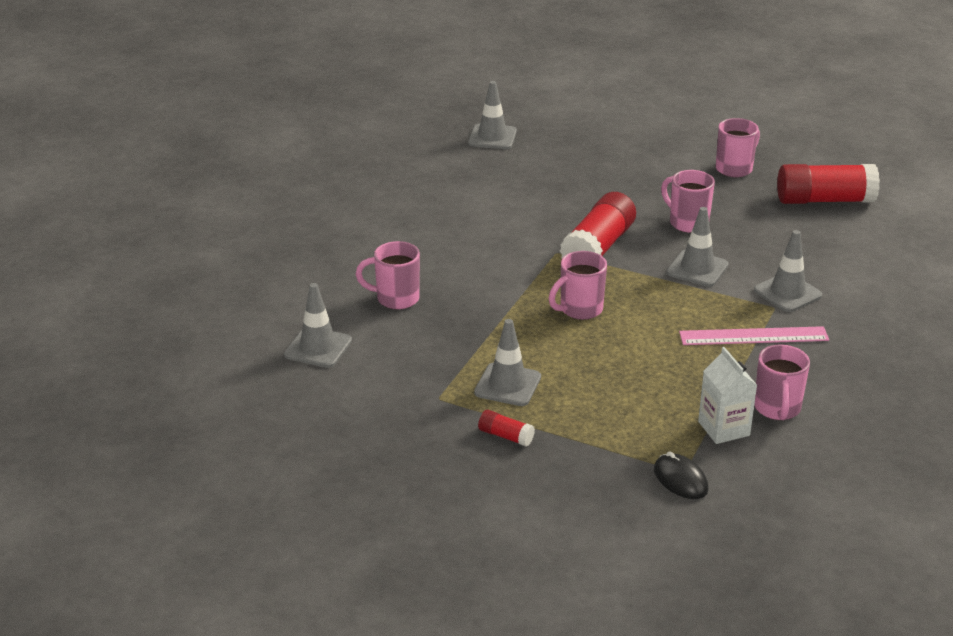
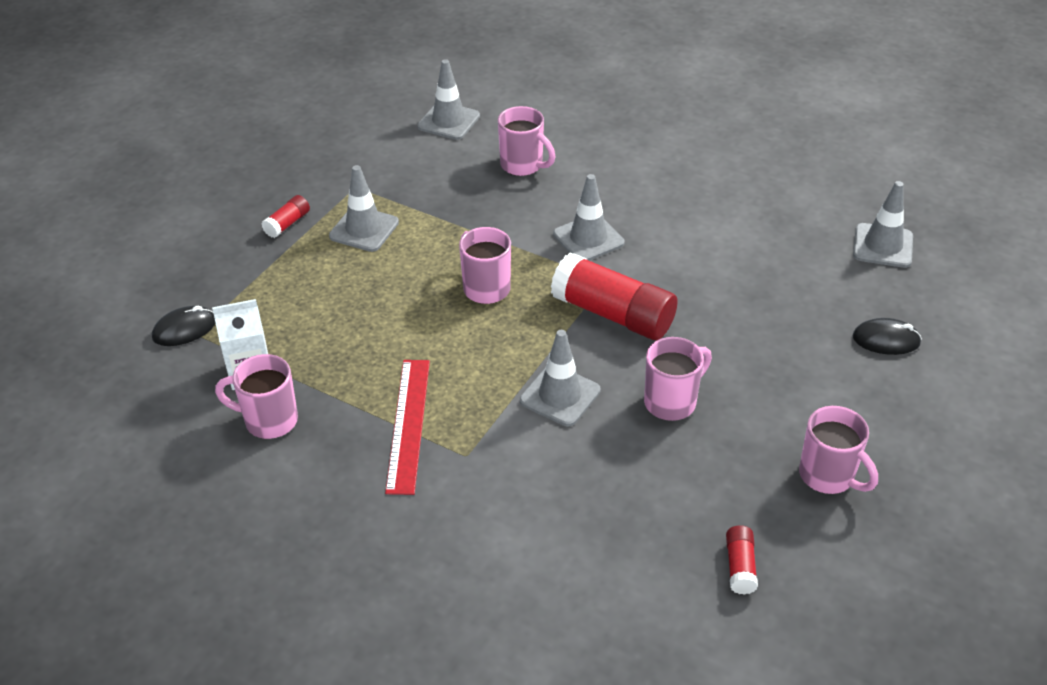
camera: 95 degrees right, 10 degrees up
pink mug [356,241,420,309] -> pink mug turned 120 degrees clockwise [498,106,555,176]
pink ruler [679,326,829,345] -> red ruler [385,360,430,495]
grey traffic cone [754,230,822,312] -> grey traffic cone moved to [553,174,624,261]
red glue stick [777,164,880,204] -> red glue stick [726,525,758,595], size x0.45
none -> black mouse [853,318,922,355]

